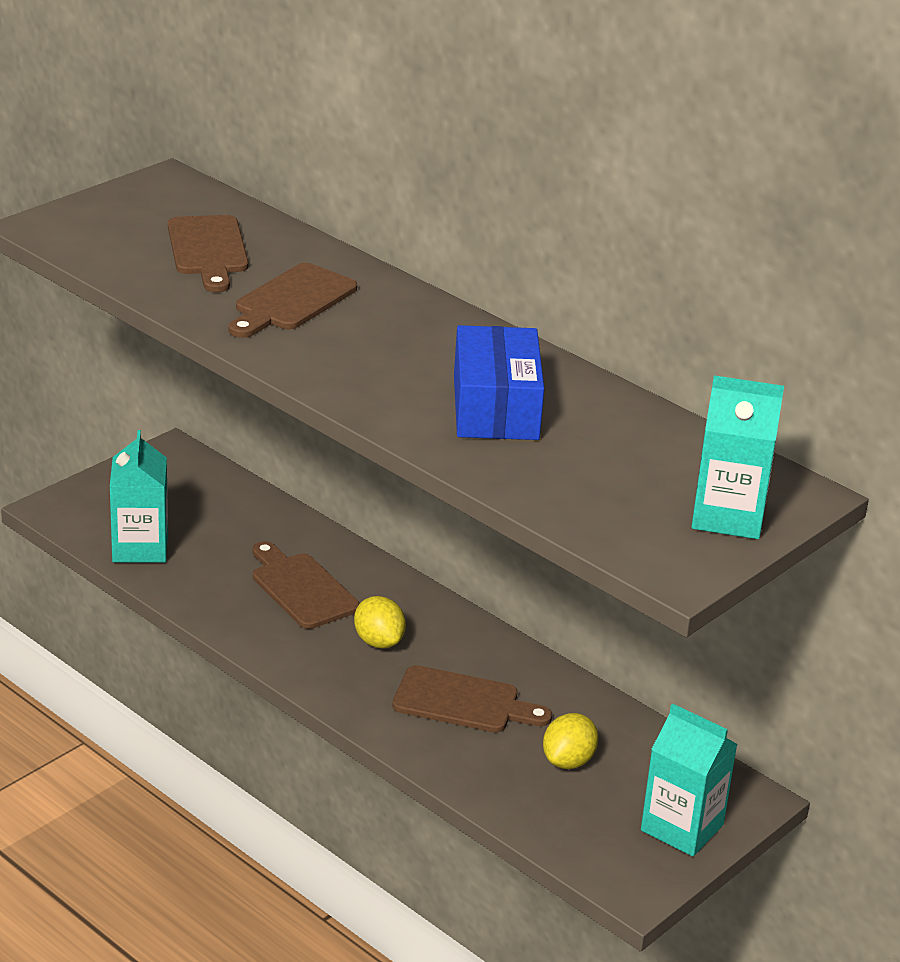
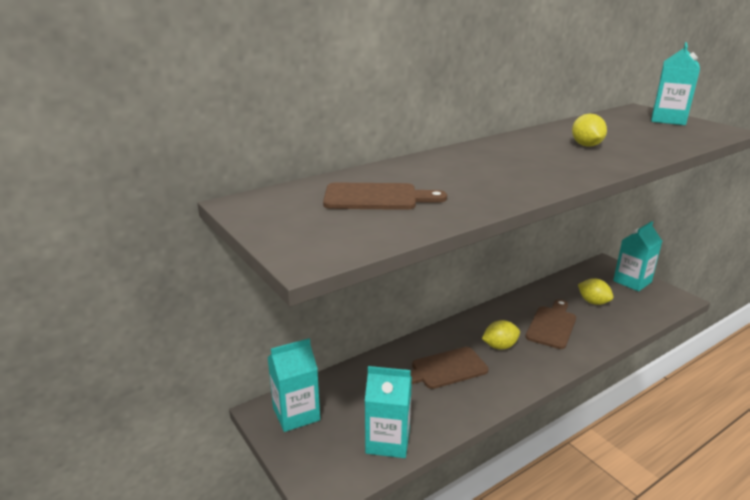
camera: 75 degrees left, 5 degrees down
brown cutting board [228,263,357,338] -> none
blue box [454,325,544,440] -> yellow lemon [572,114,607,147]
none -> turquoise carton [268,338,320,432]

